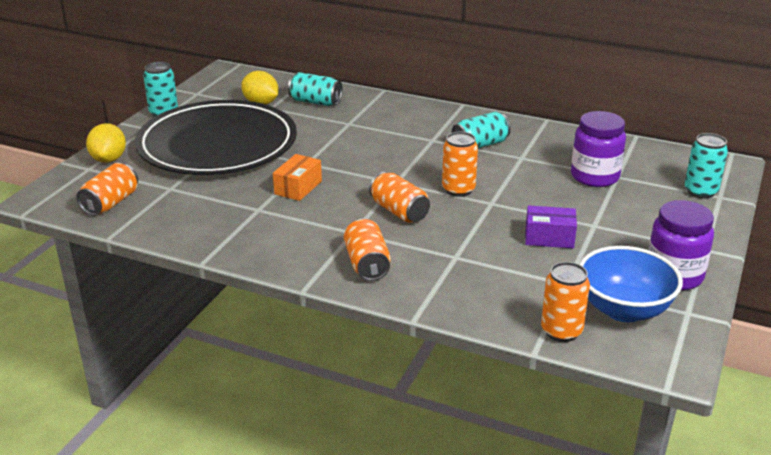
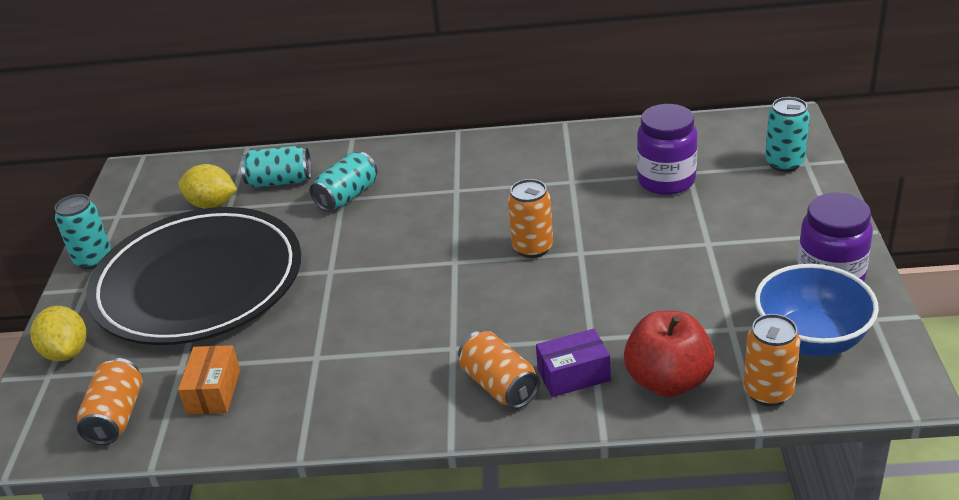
camera: 20 degrees left, 5 degrees up
orange box [273,154,322,201] -> orange box moved to [178,345,240,414]
orange can [369,172,430,223] -> none
turquoise can [451,112,511,148] -> turquoise can moved to [310,152,377,212]
purple box [525,205,577,248] -> purple box moved to [536,329,611,397]
none -> red apple [624,311,715,397]

